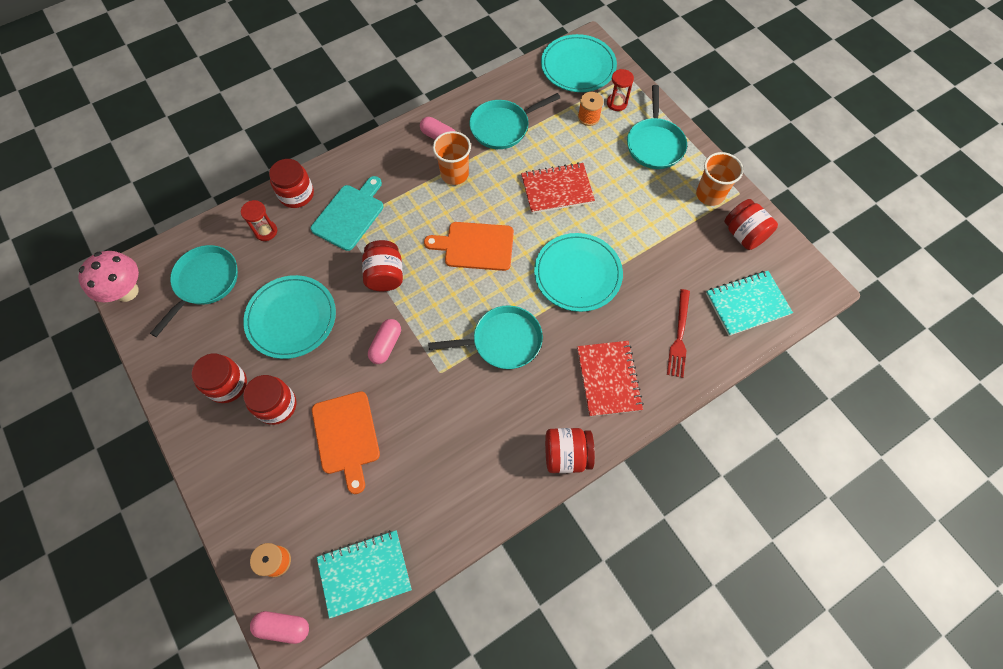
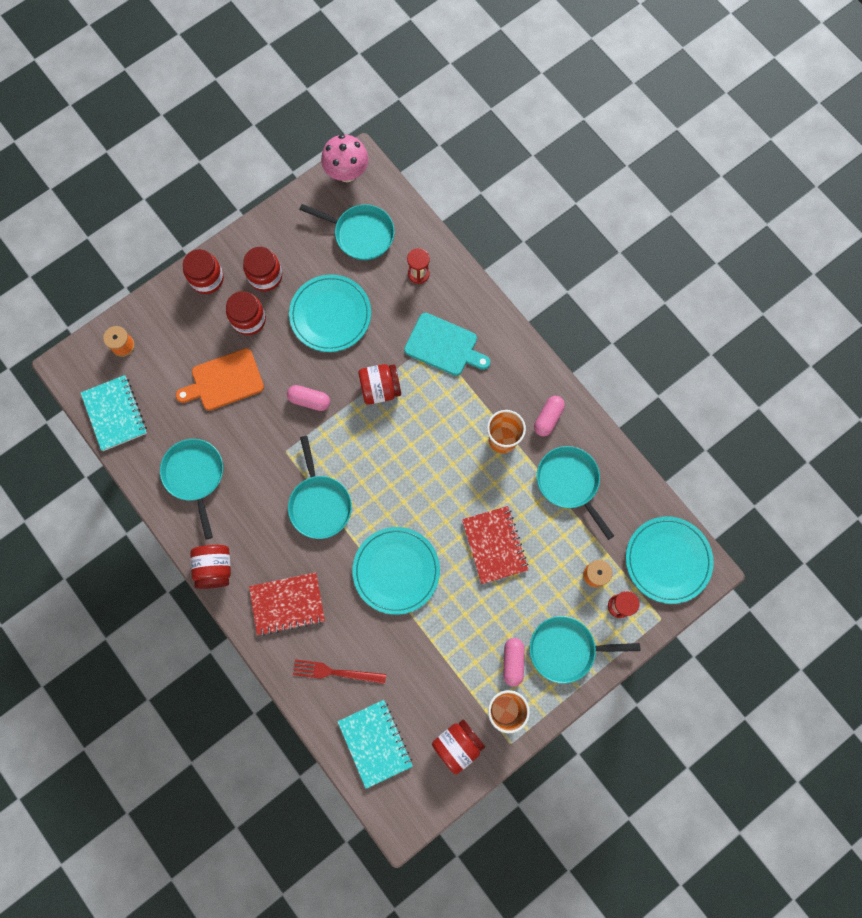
camera: 85 degrees right, 10 degrees up
pink capsule [250,611,309,644] -> pink capsule moved to [503,638,525,687]
red jar [269,159,314,208] -> red jar moved to [183,249,224,294]
orange cutting board [424,222,514,271] -> none
none -> turquoise pan [160,439,223,540]

